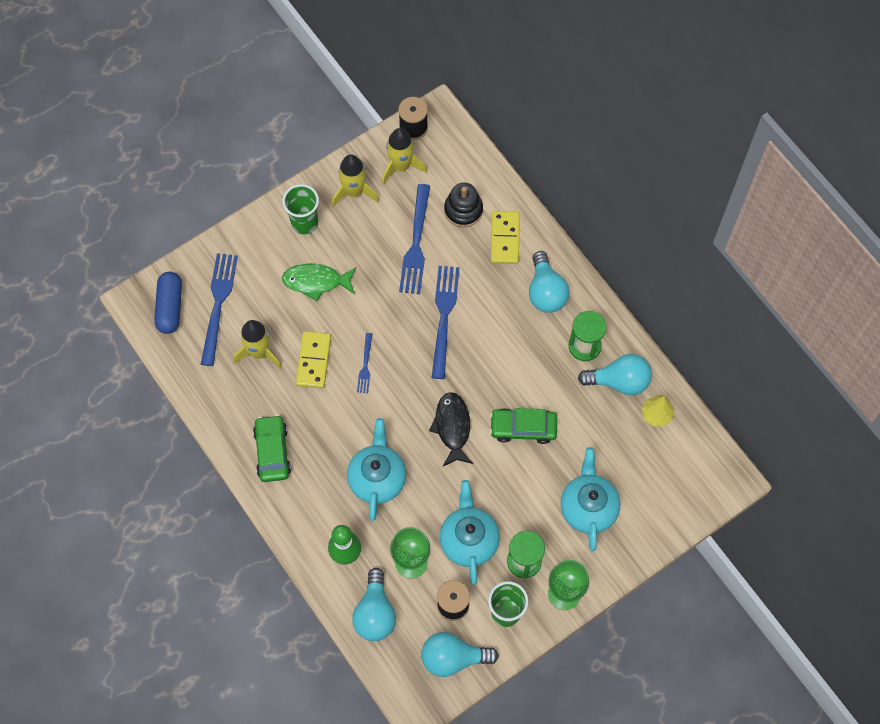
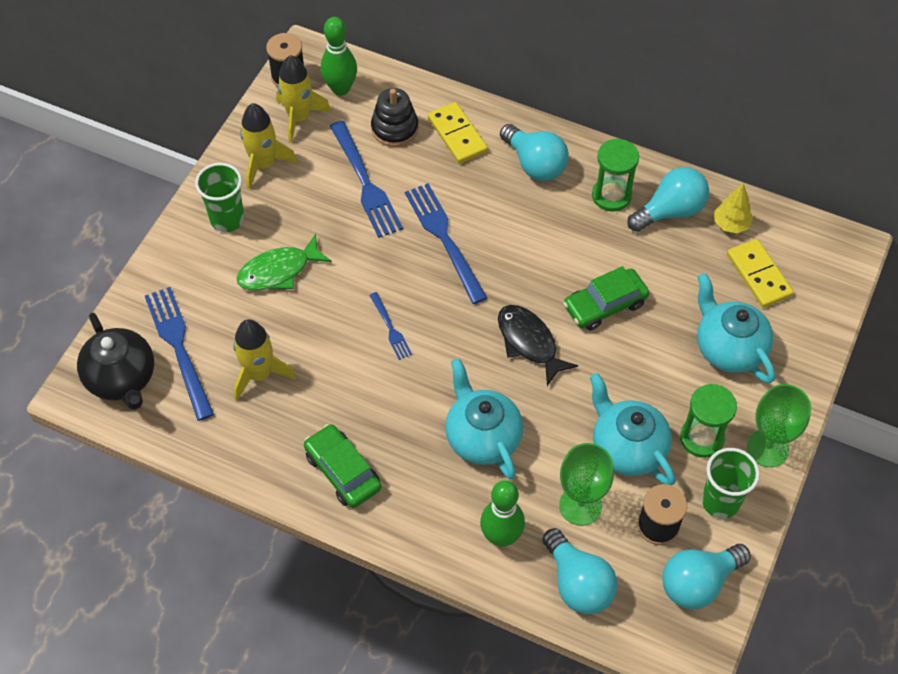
camera: 30 degrees left, 10 degrees down
blue capsule [154,272,182,334] -> black teapot [77,313,154,410]
yellow domino [296,331,331,388] -> yellow domino moved to [727,239,794,308]
none -> green bowling pin [321,17,357,96]

